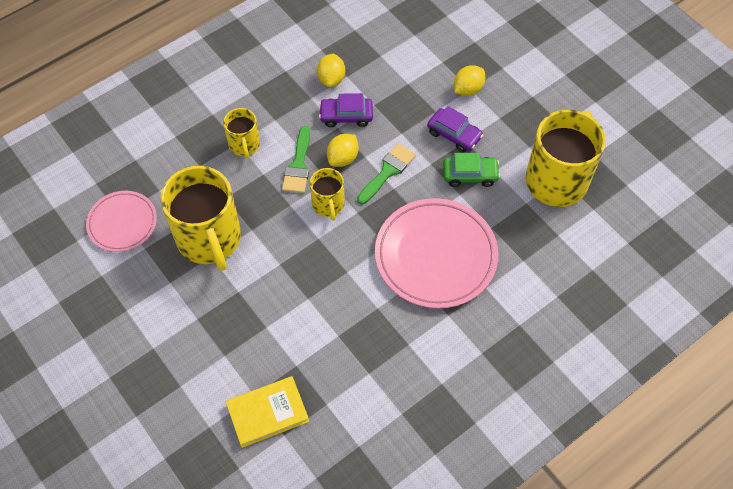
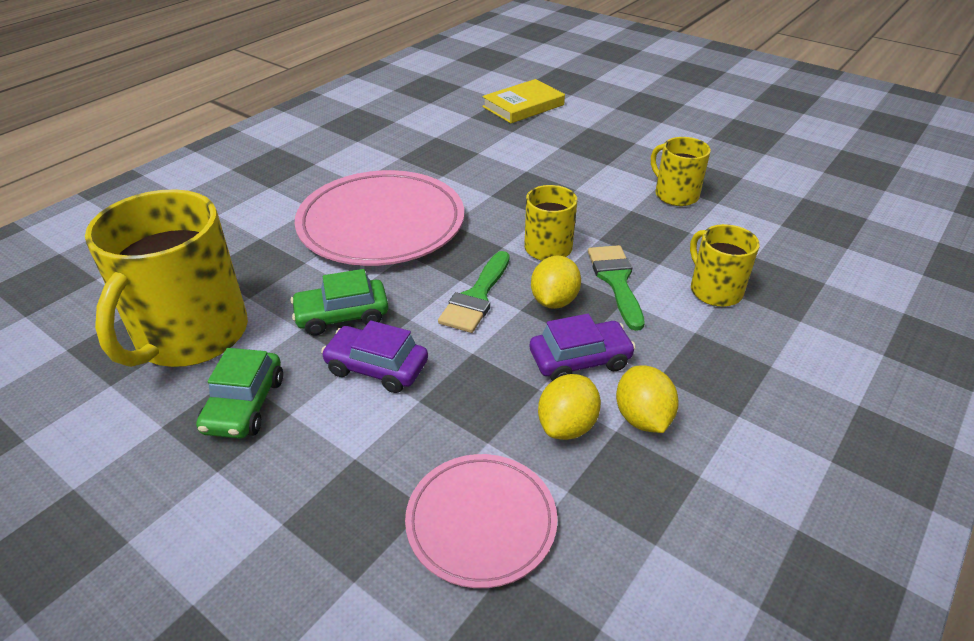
camera: 165 degrees right, 20 degrees down
pink plate [86,191,157,252] -> pink plate moved to [405,454,558,588]
yellow mug [161,166,241,271] -> yellow mug [651,137,711,206], size x0.51
yellow lemon [454,65,485,96] -> yellow lemon moved to [538,374,601,440]
none -> green car [196,348,283,439]

